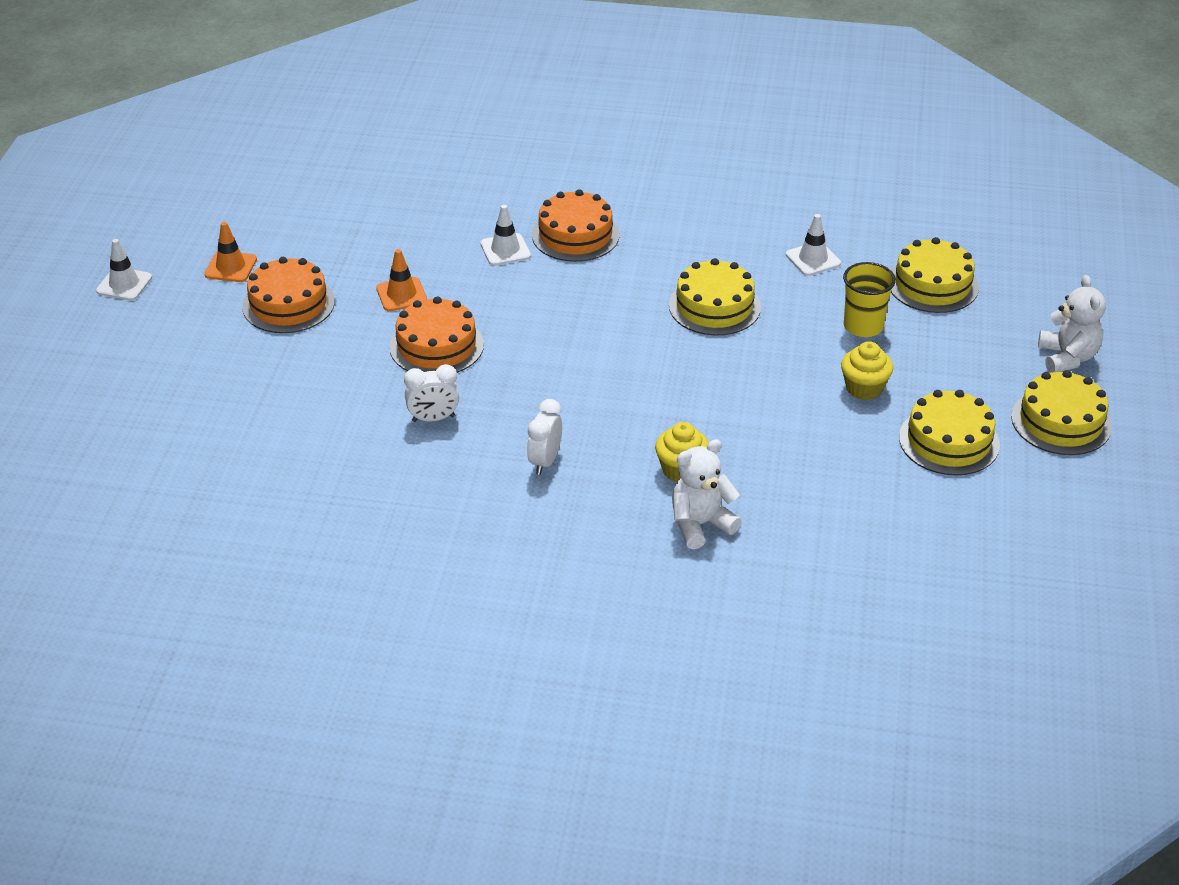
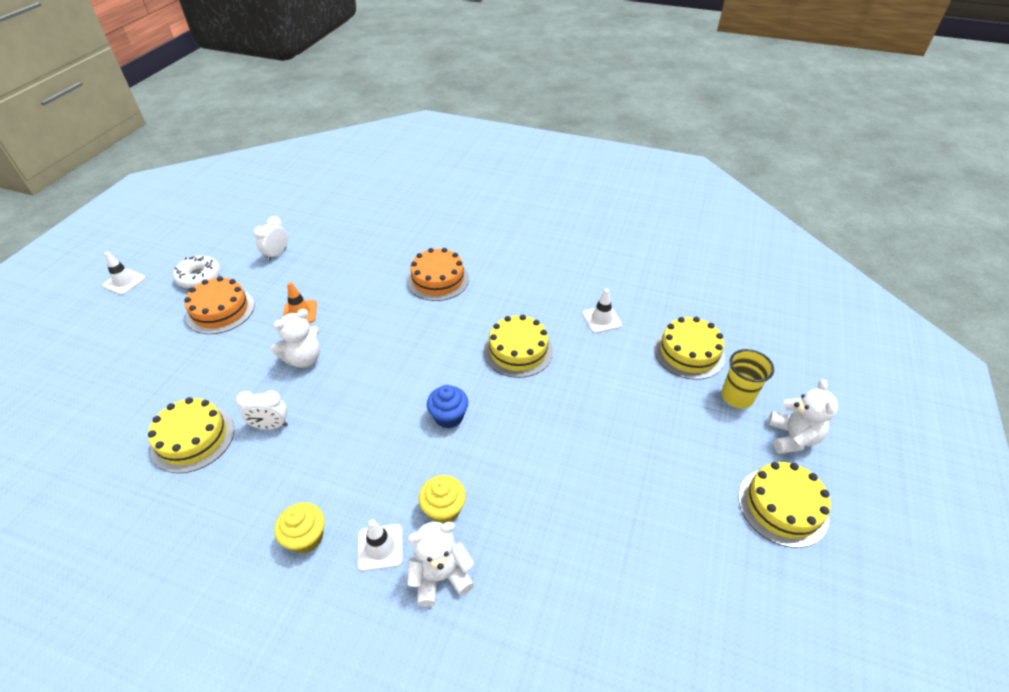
camera: 10 degrees right, 5 degrees up
orange traffic cone [204,222,257,282] -> white donut [173,255,221,289]
orange cake [389,297,484,373] -> white teddy bear [271,309,320,368]
white traffic cone [481,205,531,266] -> white traffic cone moved to [357,520,403,571]
white clock [527,399,562,475] -> white clock moved to [253,216,288,261]
yellow cupcake [841,341,893,400] -> yellow cupcake moved to [274,502,325,554]
yellow cup [843,262,896,337] -> yellow cup moved to [721,349,774,408]
yellow cake [899,390,1000,475] -> yellow cake moved to [148,397,234,473]
none -> blue cupcake [427,385,468,428]

